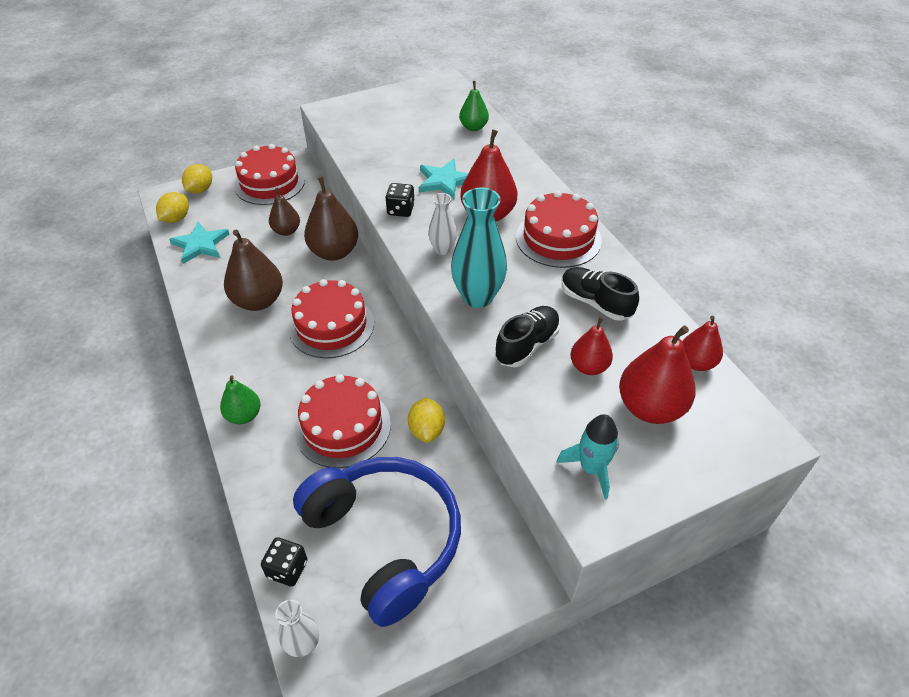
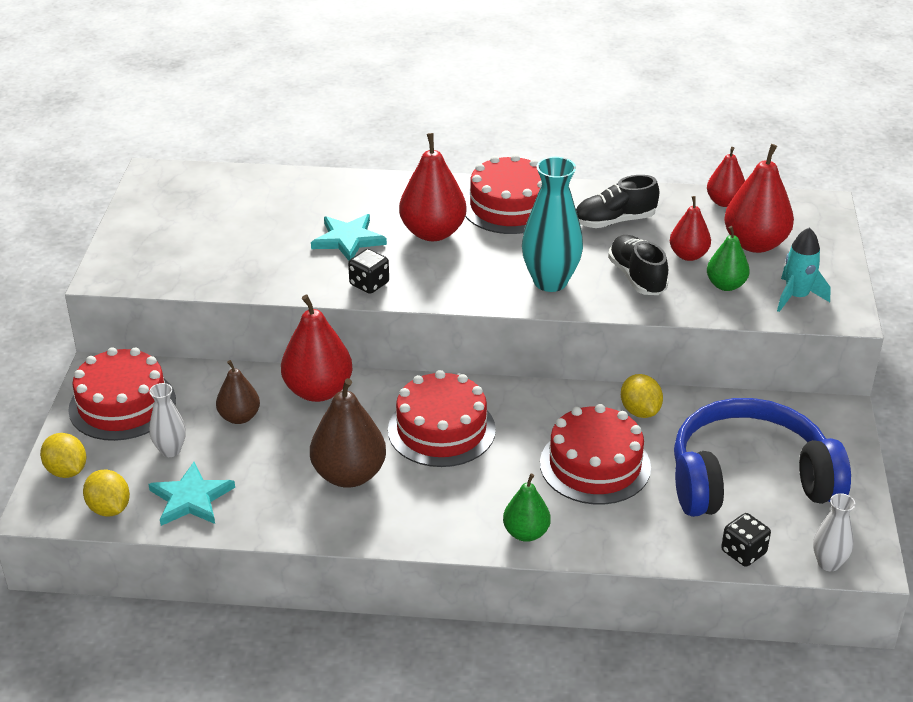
camera: 60 degrees left, 10 degrees down
brown pear [304,177,358,260] -> red pear [281,295,353,402]
yellow lemon [408,397,445,443] -> yellow lemon turned 45 degrees clockwise [621,374,663,418]
white vase [428,193,457,255] -> white vase moved to [149,383,186,457]
green pear [459,81,489,131] -> green pear moved to [707,226,750,291]

